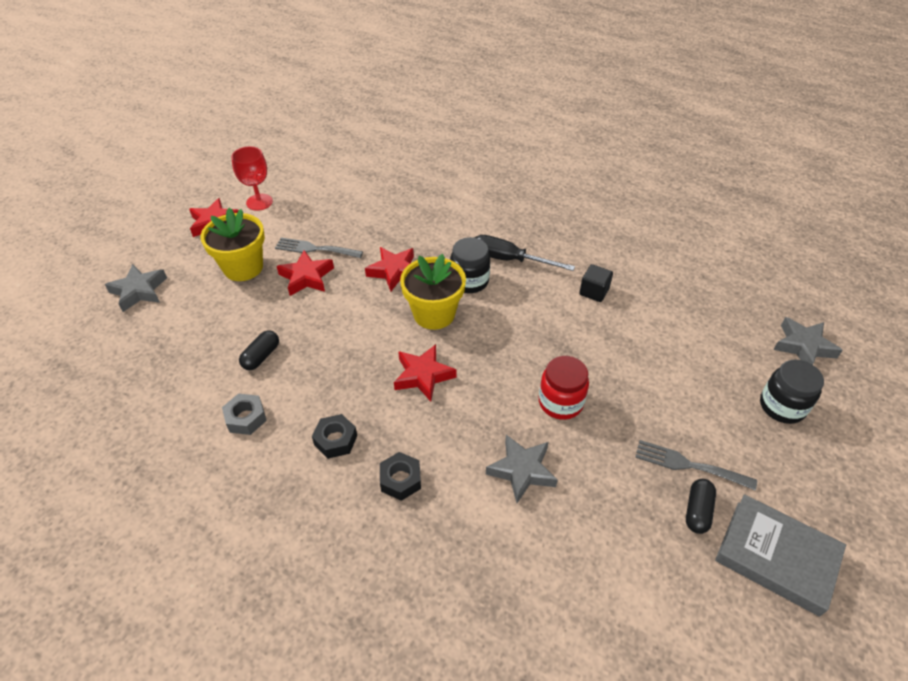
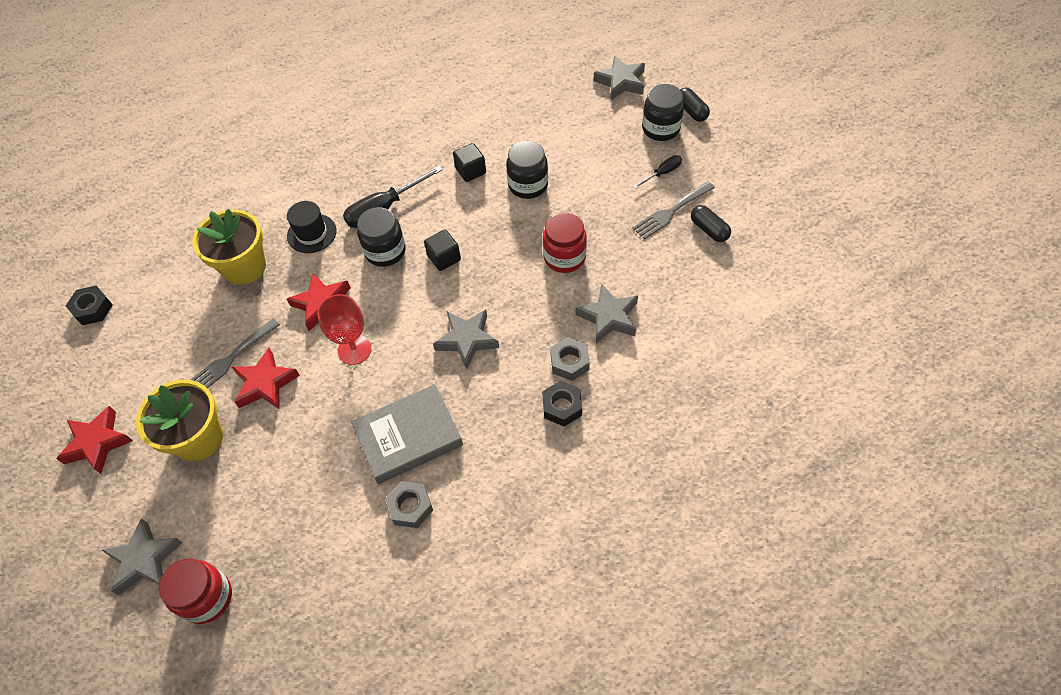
camera: 55 degrees left, 10 degrees up
red goblet [231,146,273,211] -> red goblet moved to [317,294,372,365]
black capsule [239,330,279,370] -> black capsule moved to [680,88,710,122]
black nut [312,414,357,459] -> black nut moved to [66,286,113,325]
red star [394,344,457,401] -> grey star [433,310,499,369]
yellow flower pot [400,254,466,330] -> yellow flower pot moved to [192,209,266,285]
grey book [715,494,846,617] -> grey book moved to [351,384,463,484]
none -> red jar [159,558,232,624]
none -> black hat [287,201,337,253]
none -> black cube [424,229,461,271]
none -> black jar [506,141,548,199]
none -> grey nut [550,337,590,381]
none -> black screwdriver [633,155,682,189]

